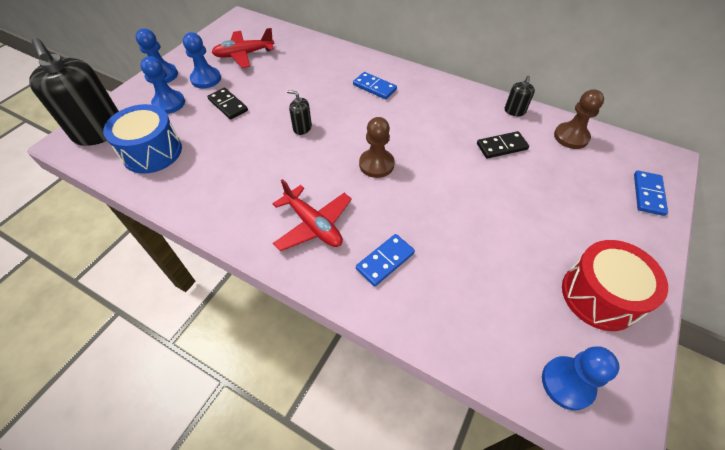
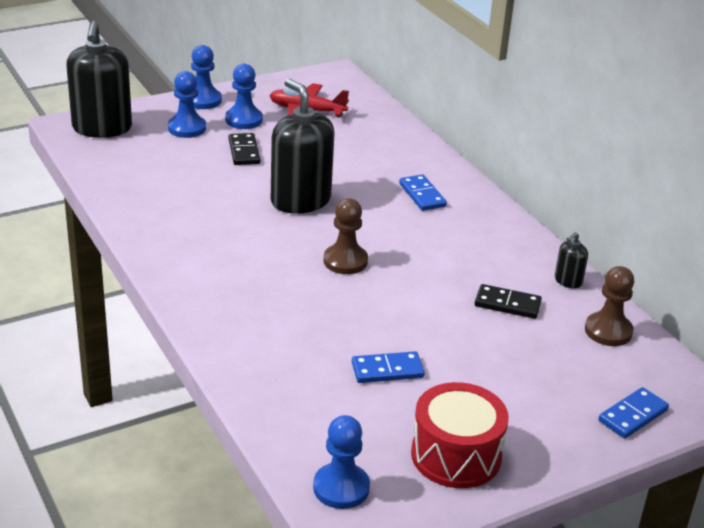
camera: 30 degrees right, 20 degrees down
blue drum [103,104,182,174] -> none
red plane [272,179,352,251] -> none
black soap dispenser [287,90,312,135] -> black soap dispenser [271,79,335,214], size x2.29
blue domino [356,234,415,287] -> blue domino moved to [352,351,425,383]

